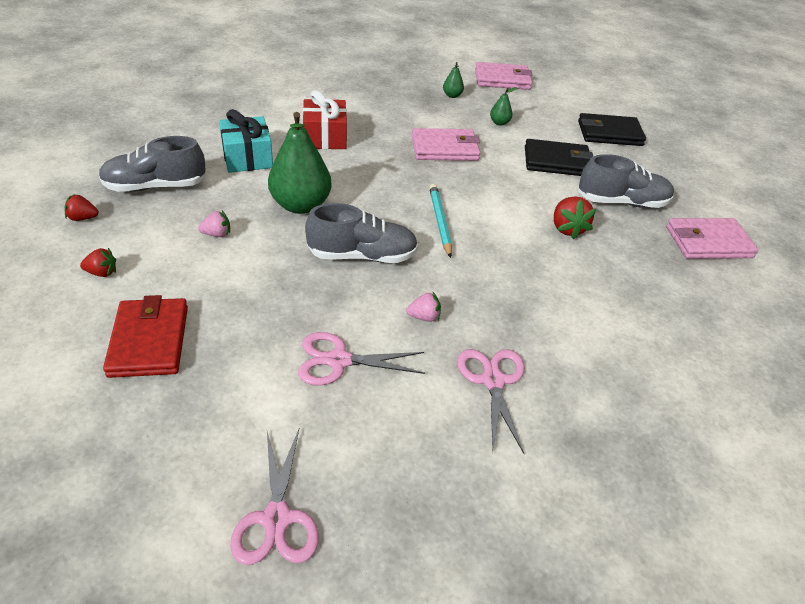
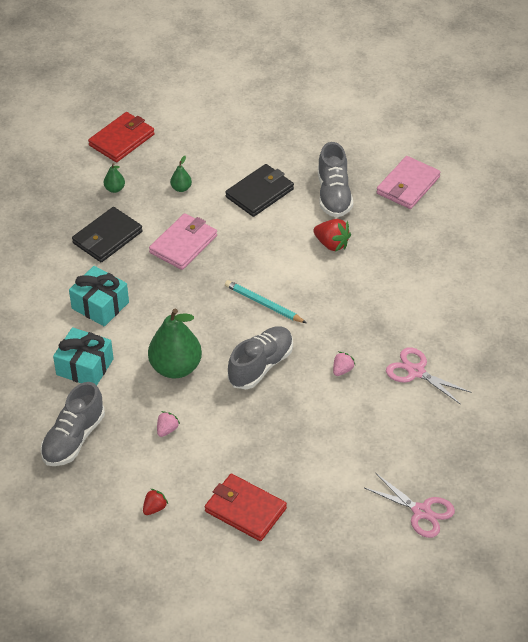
camera: 45 degrees left, 5 degrees up
red strawberry [65,194,99,221] -> none
pink scissors [298,332,425,386] -> none
red gift [303,90,347,149] -> turquoise gift [69,266,129,327]
pink wallet [475,62,533,90] -> red wallet [88,112,155,162]
black wallet [578,113,646,146] -> black wallet moved to [72,207,143,262]
grey shoe [578,154,674,208] -> grey shoe turned 135 degrees clockwise [318,142,353,217]

